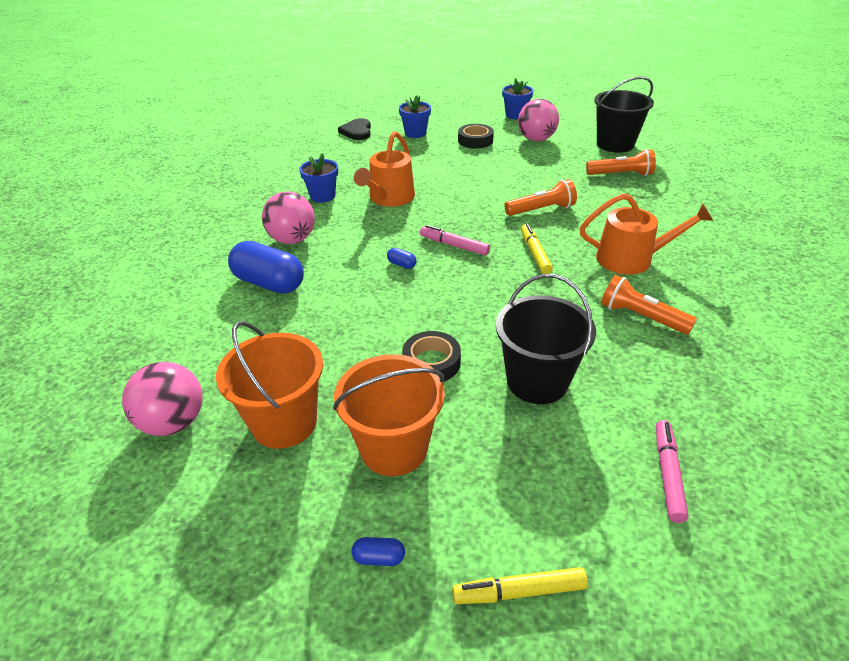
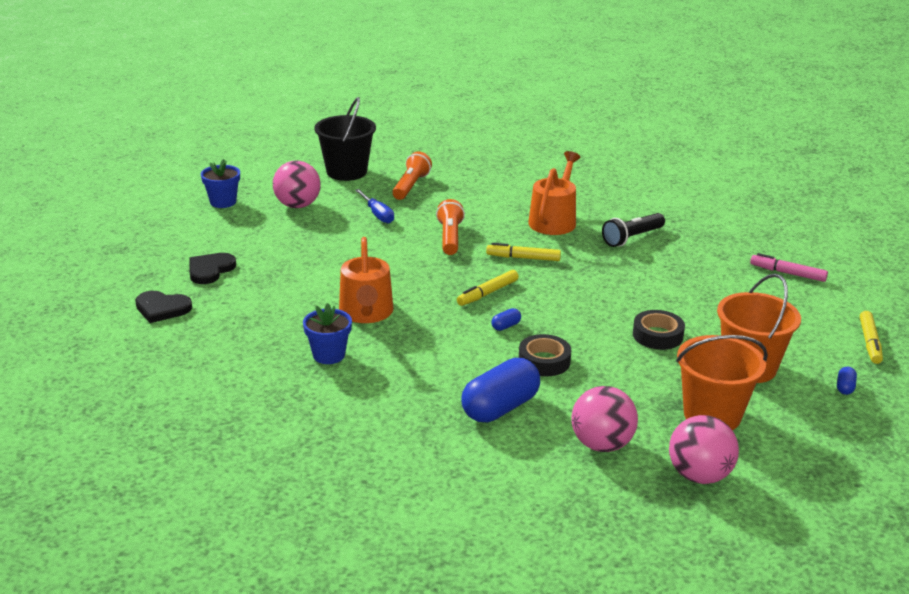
camera: 75 degrees left, 10 degrees down
pink ball [262,192,315,244] -> pink ball moved to [571,386,638,452]
orange watering can [354,131,415,207] -> orange watering can turned 45 degrees clockwise [339,237,393,323]
blue flower pot [399,95,431,138] -> black heart [190,253,236,284]
pink marker [420,225,490,256] -> yellow marker [457,270,519,306]
black tape [458,124,494,149] -> black tape moved to [519,334,571,376]
black bucket [496,274,596,404] -> none
orange flashlight [601,275,697,335] -> black flashlight [602,213,665,247]
none -> blue screwdriver [355,189,394,224]

